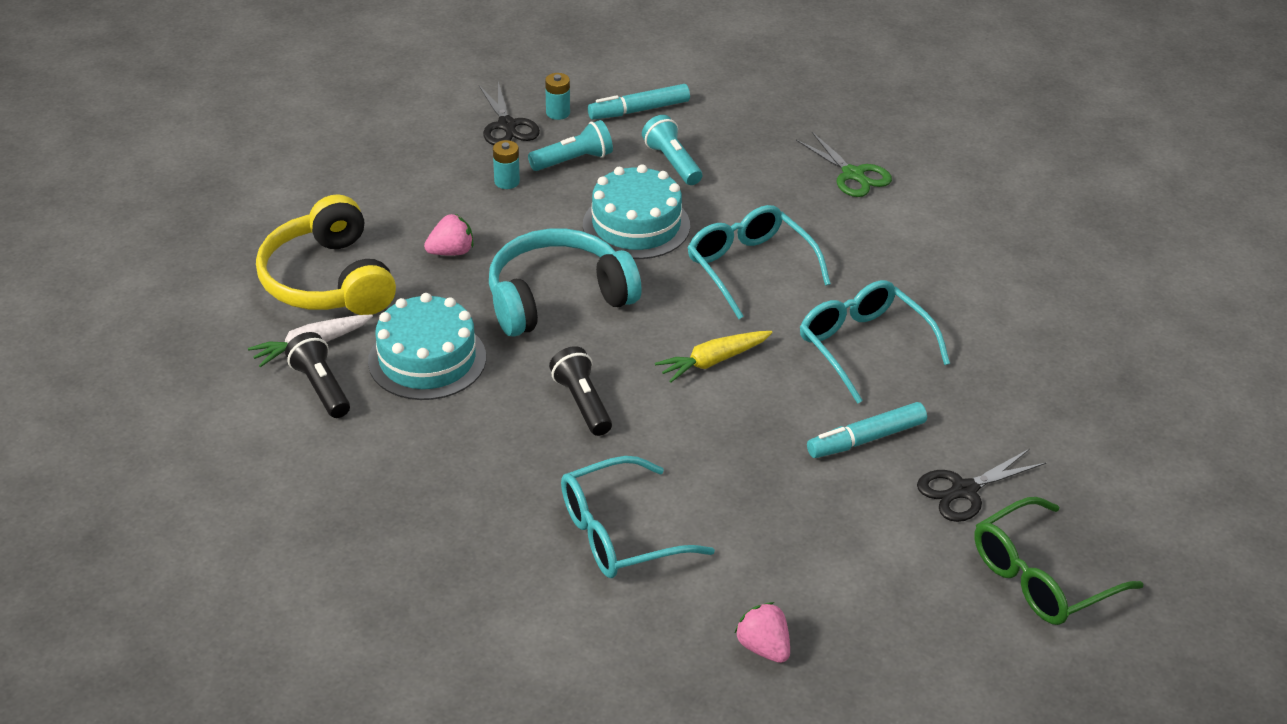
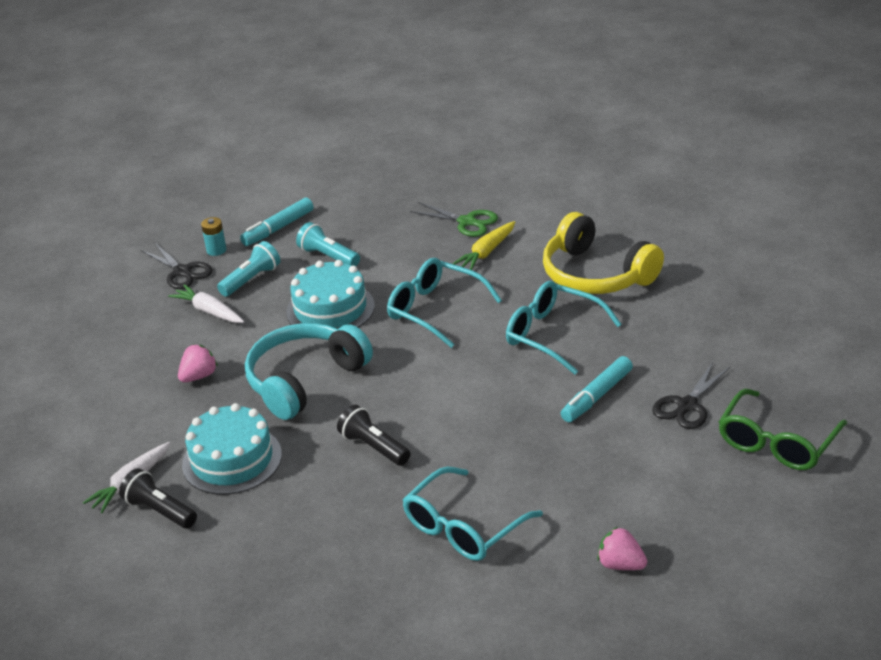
camera: 20 degrees left, 5 degrees down
yellow headphones [256,194,396,315] -> yellow headphones moved to [543,212,664,294]
turquoise battery [493,140,520,189] -> white carrot [168,284,244,323]
yellow carrot [655,331,773,383] -> yellow carrot moved to [452,221,515,270]

